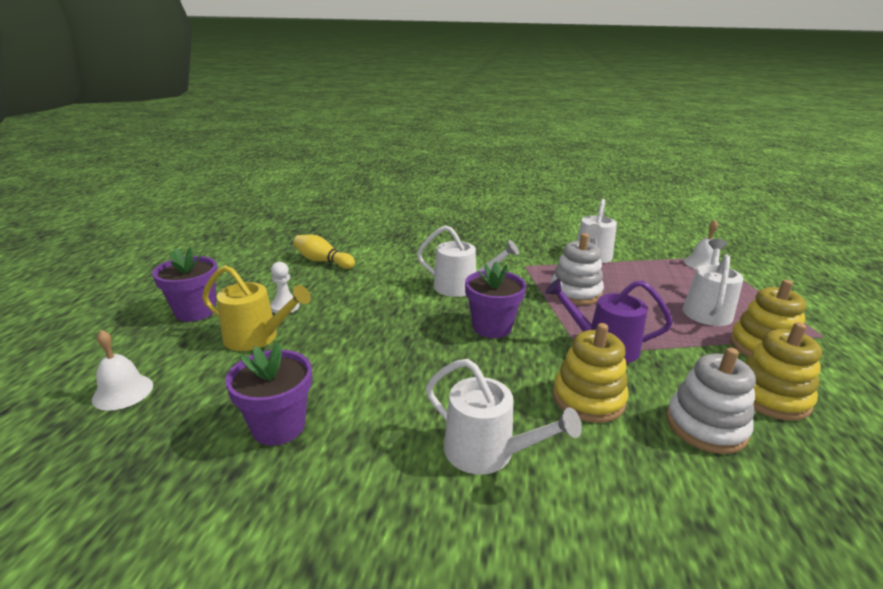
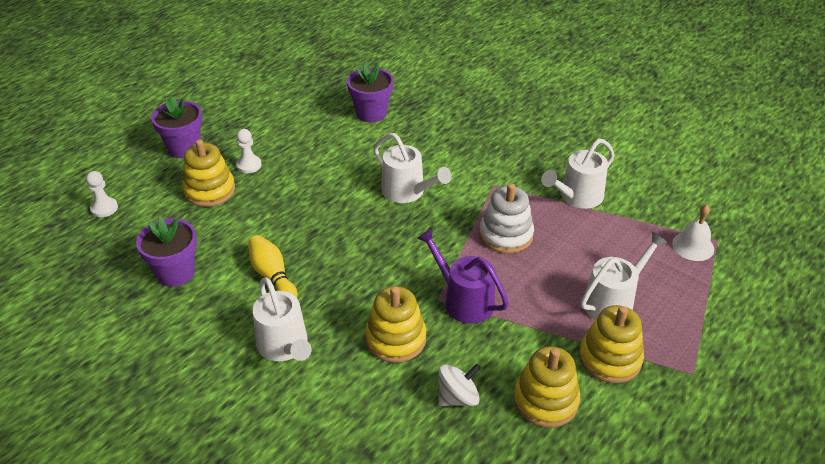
camera: 30 degrees right, 15 degrees up
white bell [92,330,153,411] -> white pawn [86,171,118,217]
yellow watering can [202,265,311,351] -> yellow stacking toy [182,139,235,207]
yellow bowling pin [293,235,355,269] -> yellow bowling pin moved to [248,235,297,298]
purple flower pot [465,261,526,338] -> purple flower pot moved to [347,64,394,122]
white stacking toy [666,347,756,454] -> white spinning top [438,363,481,406]

